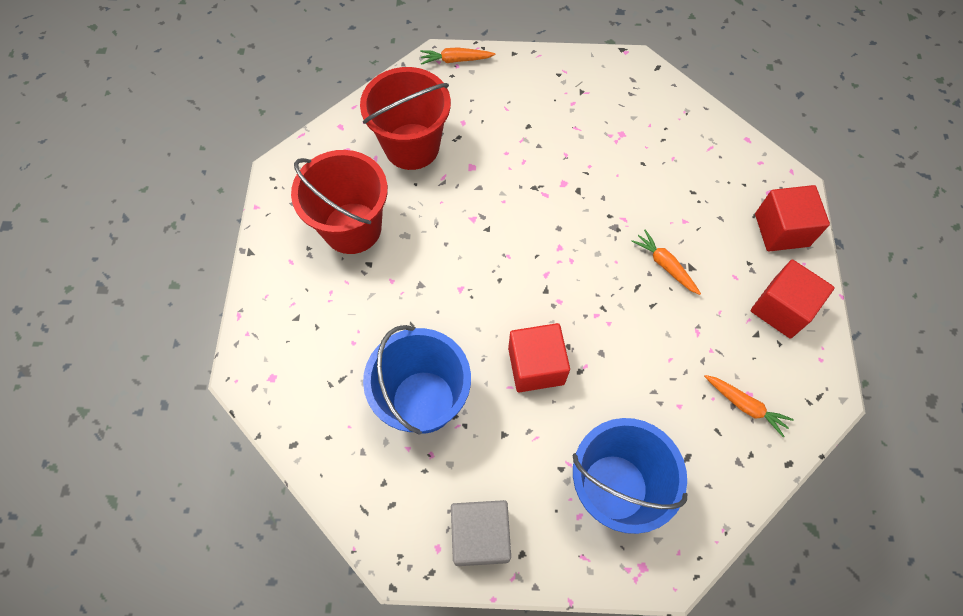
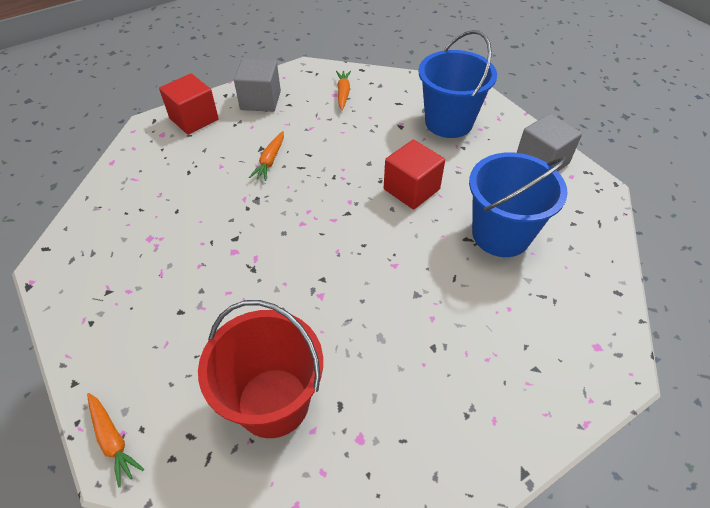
camera: 125 degrees left, 15 degrees down
red bucket [291,150,388,254] -> none
red cube [751,260,835,339] -> grey cube [234,59,281,112]

